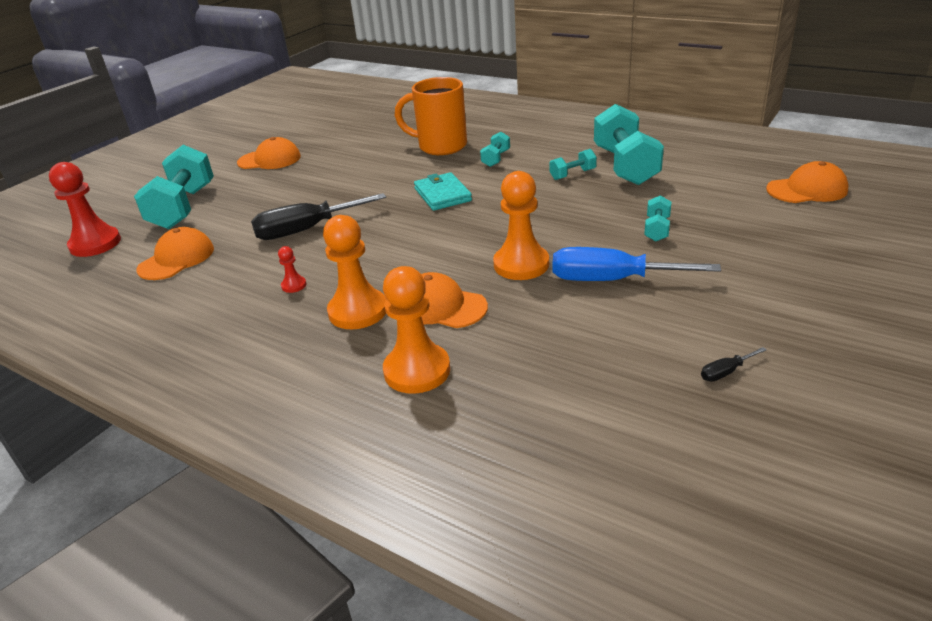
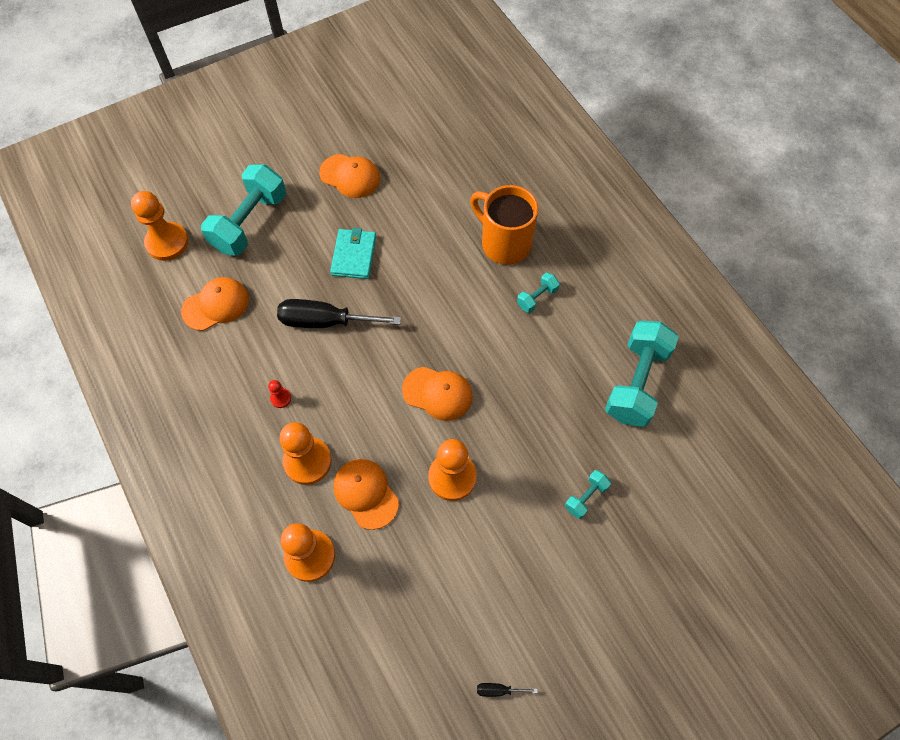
camera: 25 degrees right, 30 degrees up
red pawn [49,162,121,257] -> orange pawn [131,191,189,261]
turquoise wallet [414,172,472,211] -> turquoise wallet moved to [330,228,376,279]
turquoise dumbbell [549,149,597,180] -> none
blue screwdriver [552,247,721,281] -> none
orange cap [766,161,849,203] -> orange cap moved to [402,367,473,421]

